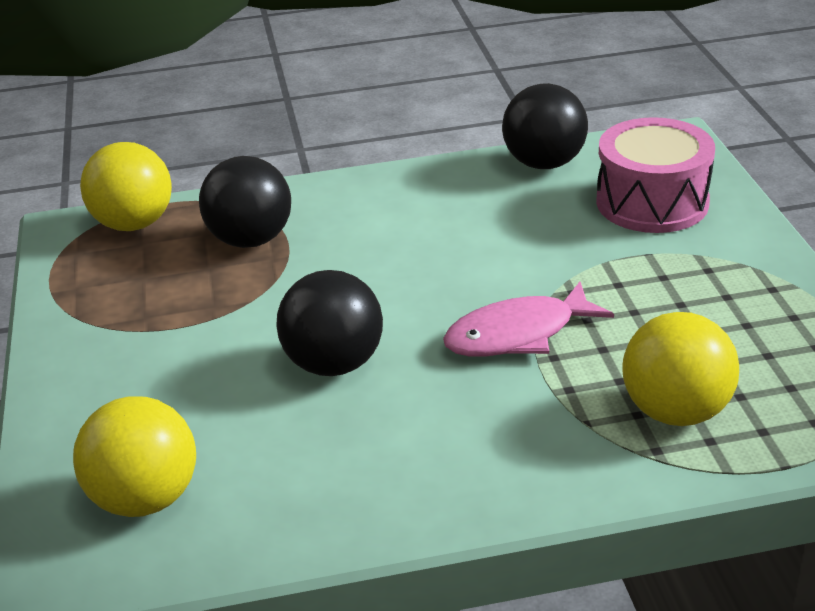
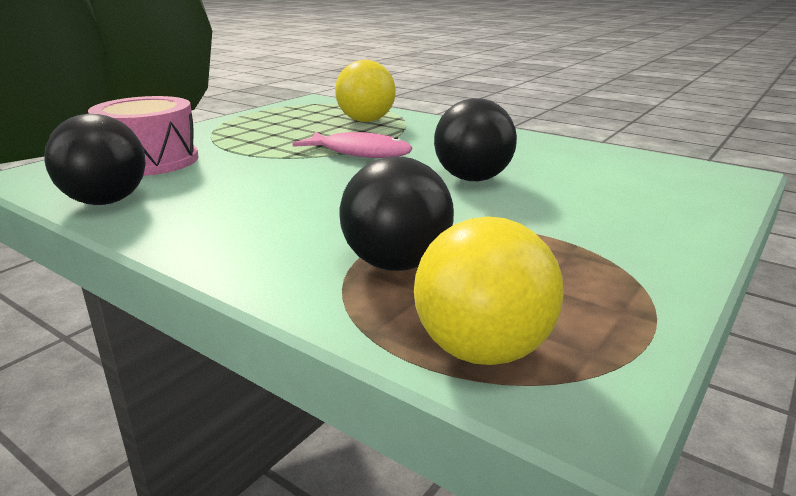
camera: 135 degrees left, 10 degrees down
yellow ball [73,397,196,517] -> none

